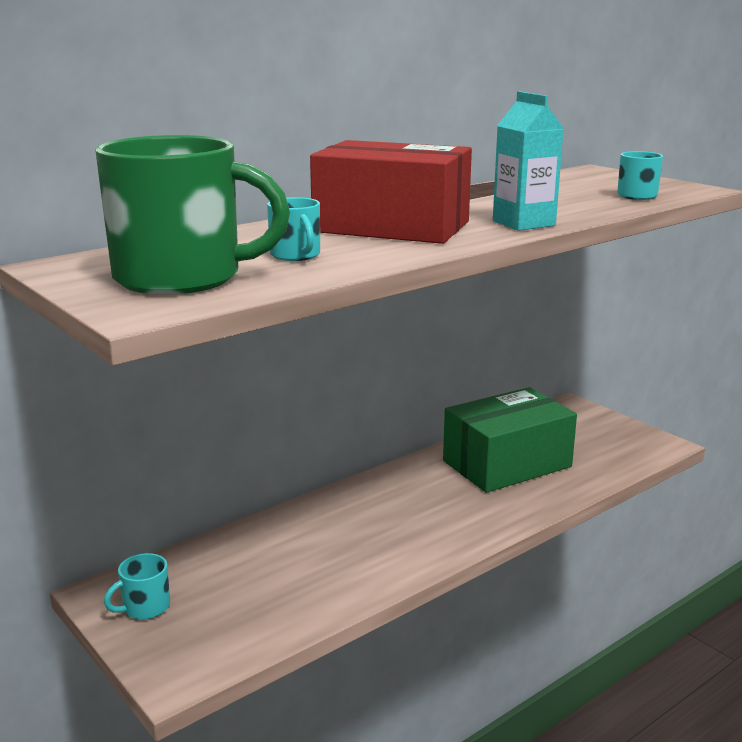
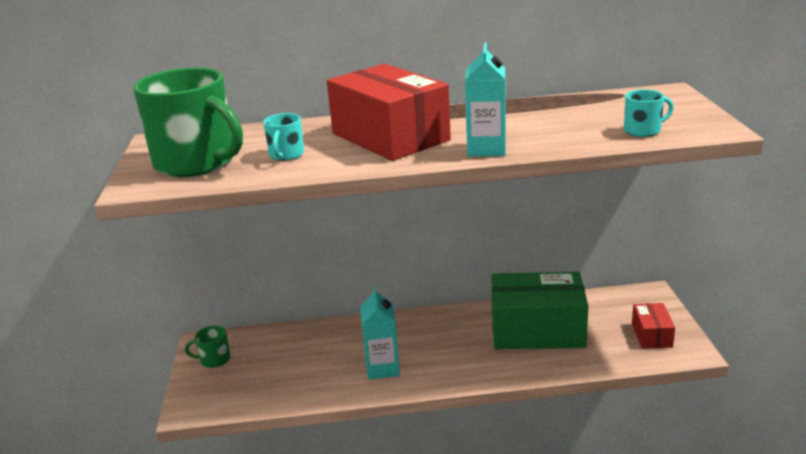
camera: 35 degrees right, 5 degrees up
turquoise mug [104,553,170,620] -> green mug [185,326,231,368]
none -> turquoise carton [360,286,400,380]
none -> red box [632,303,675,349]

